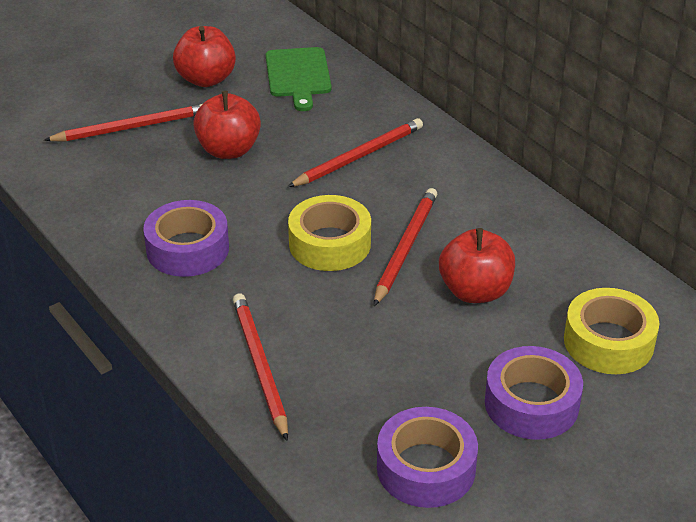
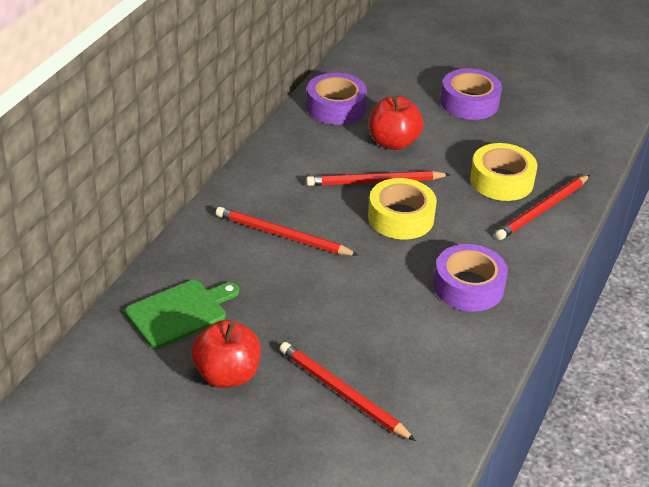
camera: 120 degrees left, 0 degrees up
red apple [193,91,261,159] -> none
purple tape [377,407,478,508] -> purple tape moved to [306,73,367,125]
yellow tape [564,288,659,374] -> yellow tape moved to [470,143,537,201]

